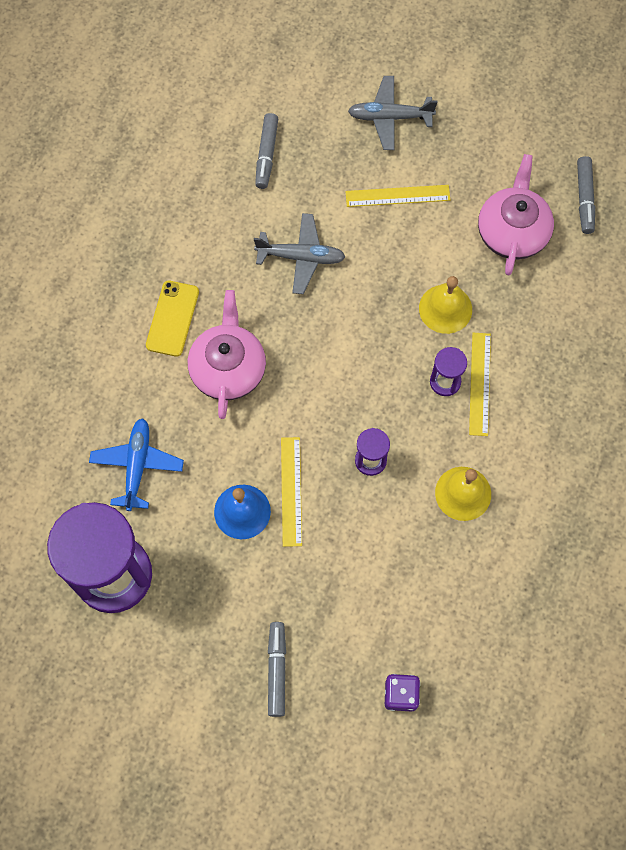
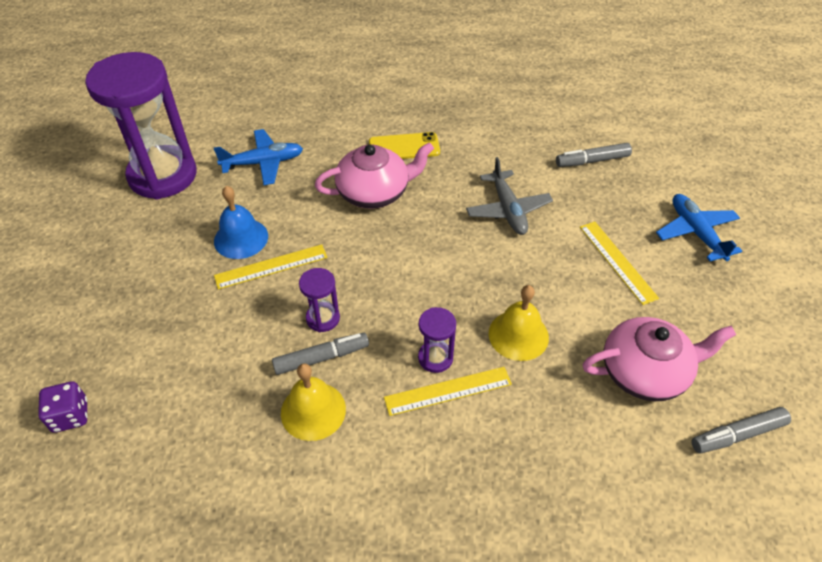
camera: 70 degrees right, 20 degrees down
grey marker [268,622,286,717] -> grey marker moved to [272,333,369,375]
grey plane [348,76,438,150] -> blue plane [656,194,742,261]

